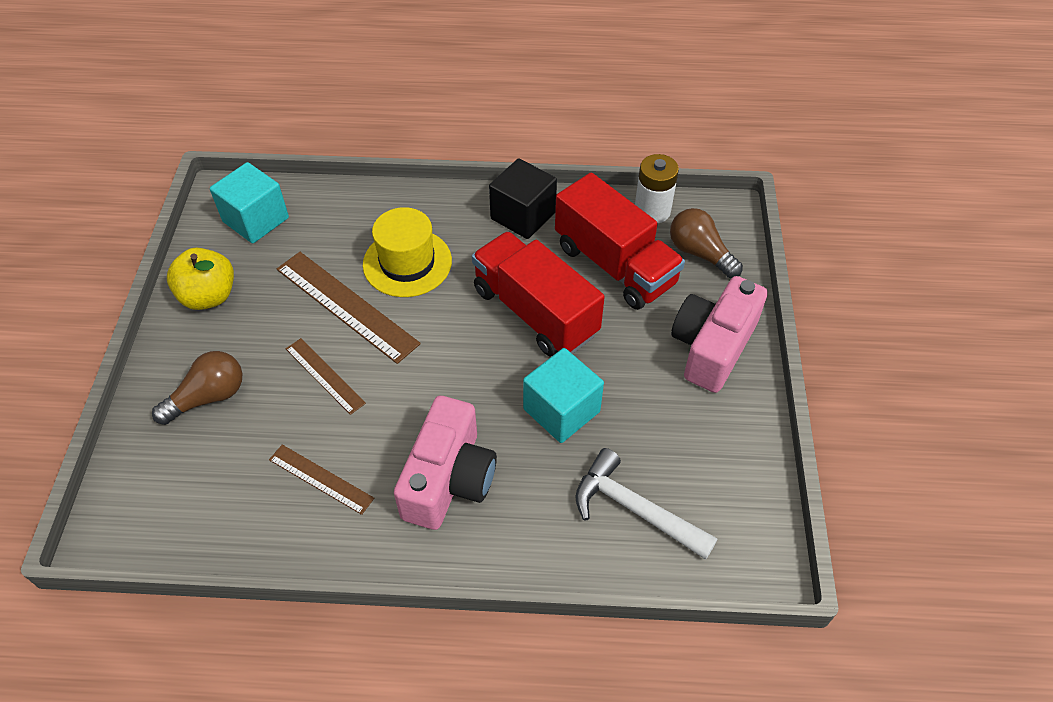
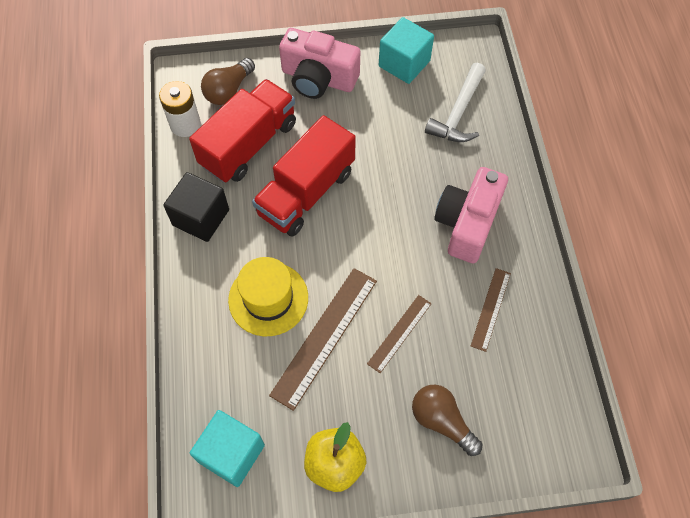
camera: 100 degrees left, 10 degrees up
pink camera [394,396,497,530] -> pink camera turned 75 degrees counterclockwise [434,167,508,263]
turquoise cube [523,348,604,443] -> turquoise cube moved to [379,17,434,84]

